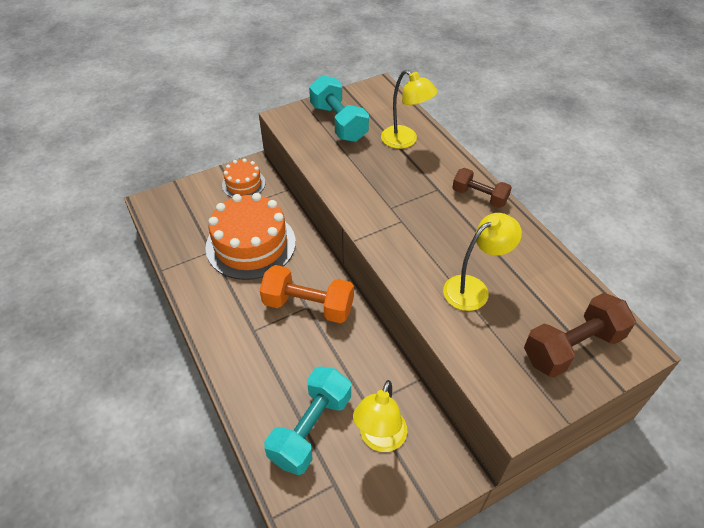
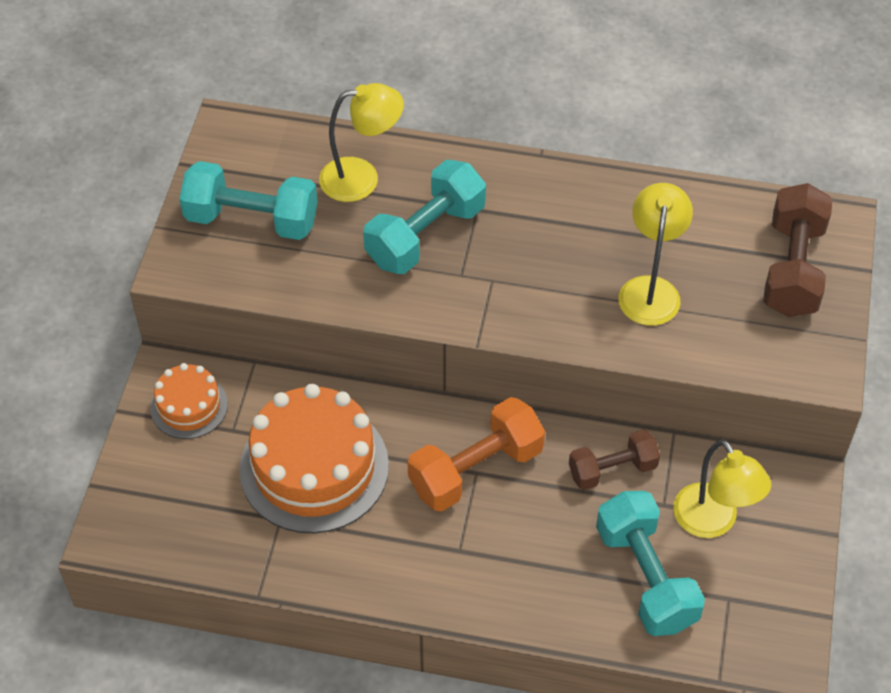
camera: 50 degrees left, 5 degrees up
brown dumbbell [452,168,512,208] -> brown dumbbell moved to [569,430,660,490]
none -> turquoise dumbbell [363,160,486,274]

